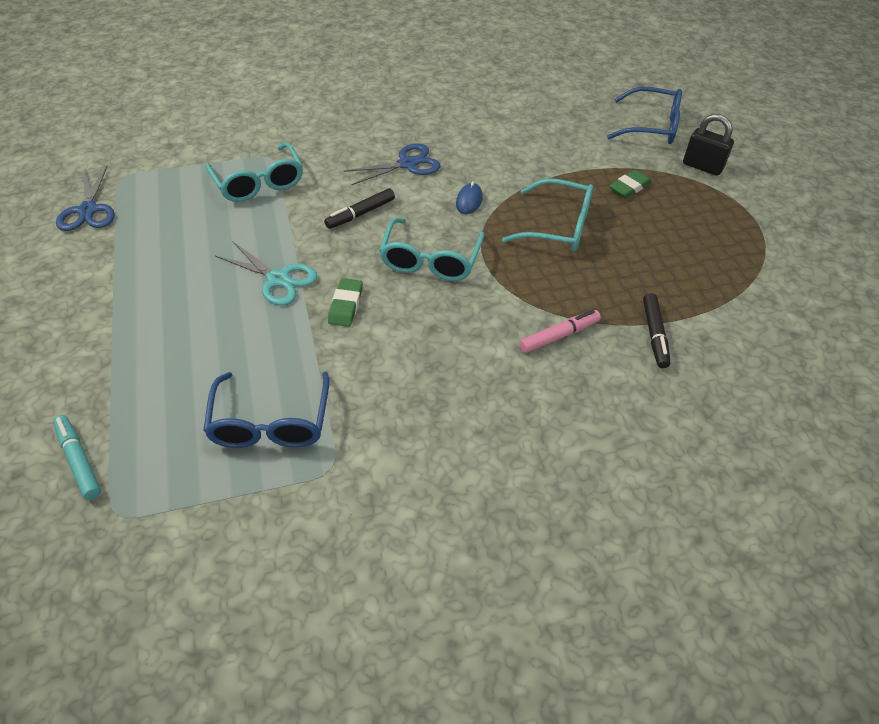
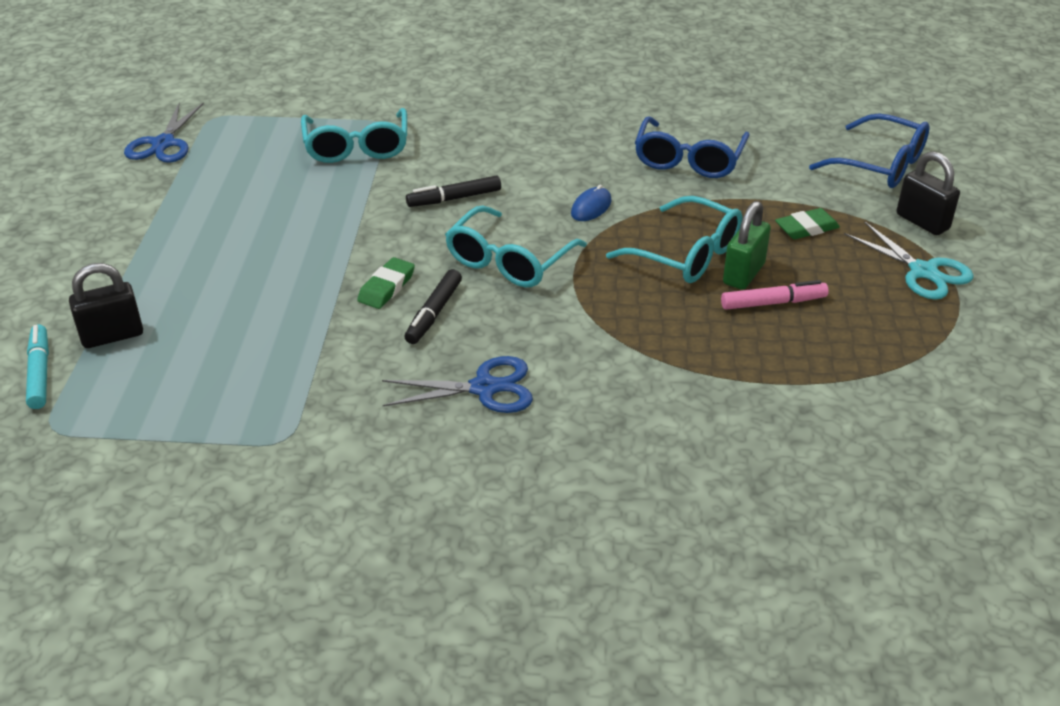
camera: 20 degrees right, 10 degrees down
blue glasses [203,372,330,448] -> blue glasses moved to [635,117,750,178]
turquoise scissors [215,241,318,306] -> turquoise scissors moved to [844,221,974,300]
blue scissors [344,143,440,185] -> blue scissors moved to [382,356,533,413]
pink marker [519,310,601,353] -> pink marker moved to [721,280,829,310]
black marker [643,293,670,368] -> black marker moved to [405,269,462,344]
none -> black padlock [69,263,143,348]
none -> green padlock [723,201,771,290]

